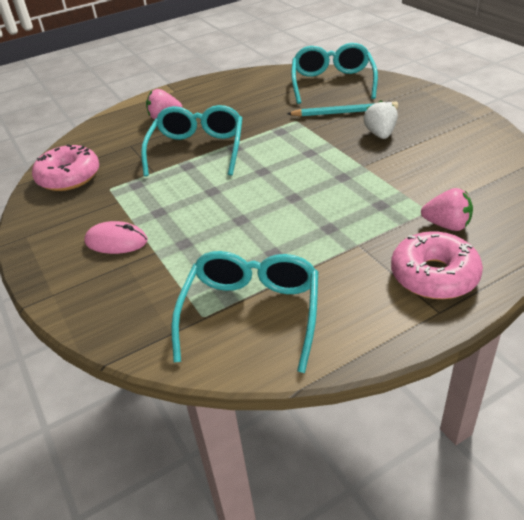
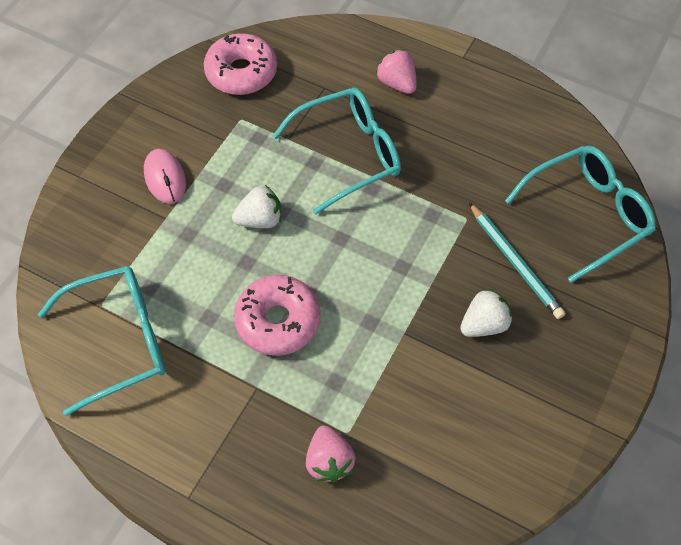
camera: 55 degrees right, 20 degrees up
pink donut [391,231,483,299] -> pink donut moved to [234,275,320,356]
none -> white strawberry [232,185,281,228]

